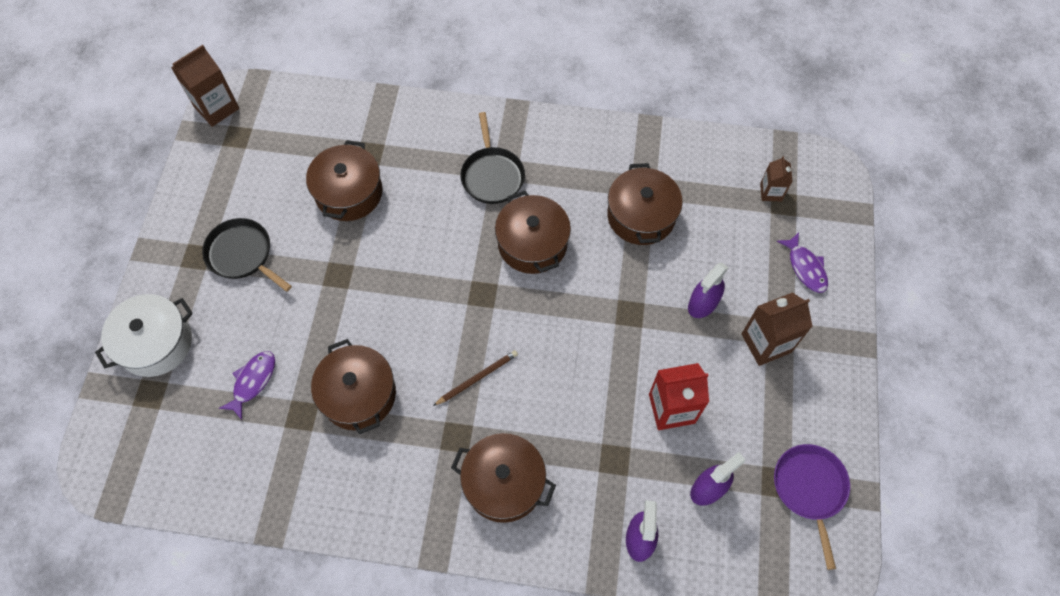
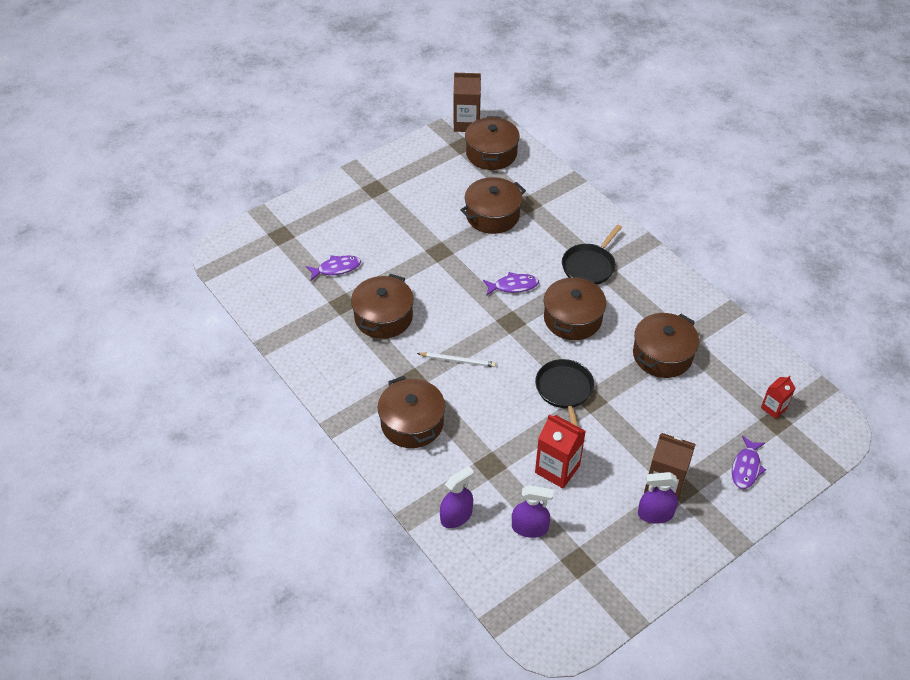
camera: 45 degrees right, 15 degrees down
white pot [95,294,193,377] -> none
black pan [202,218,292,292] -> black pan moved to [535,359,594,426]
brown pencil [433,350,518,406] -> white pencil [417,352,496,367]
purple spray bottle [688,263,728,318] -> purple spray bottle moved to [638,472,678,524]
brown carton [760,156,793,202] -> red carton [761,376,795,419]
purple pan [774,444,850,570] -> none
none -> brown pot [465,116,520,170]
none -> purple fish [483,272,539,295]

